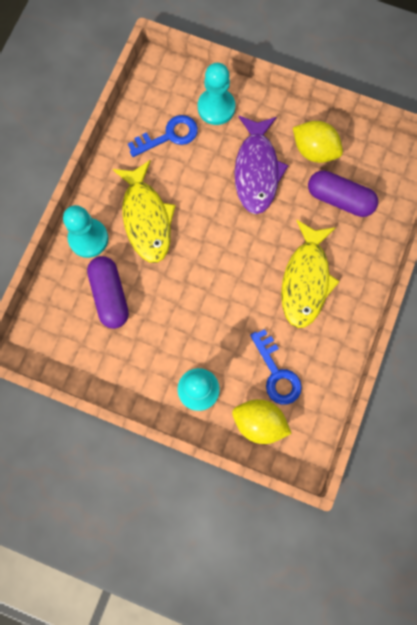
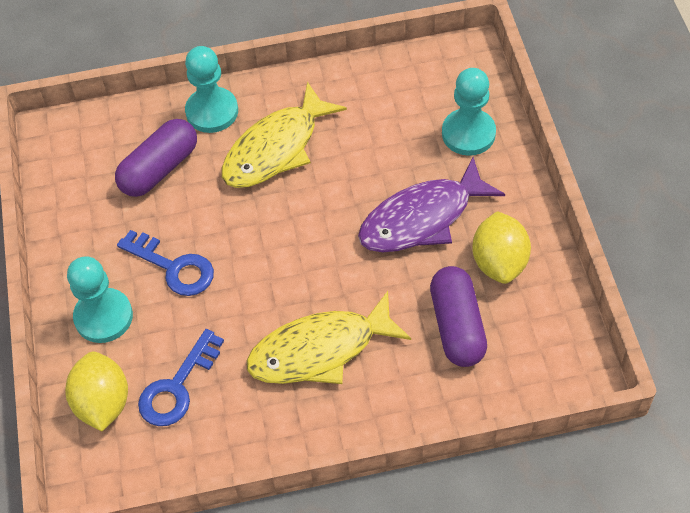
camera: 60 degrees right, 20 degrees down
blue key [128,115,198,157] -> blue key moved to [117,230,214,296]

